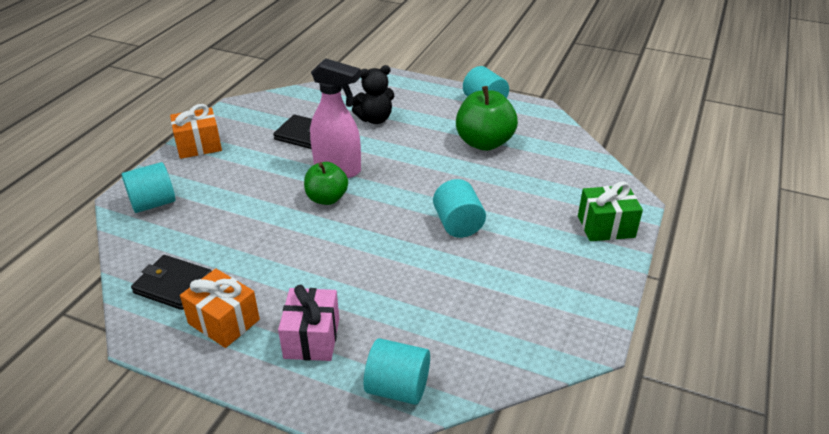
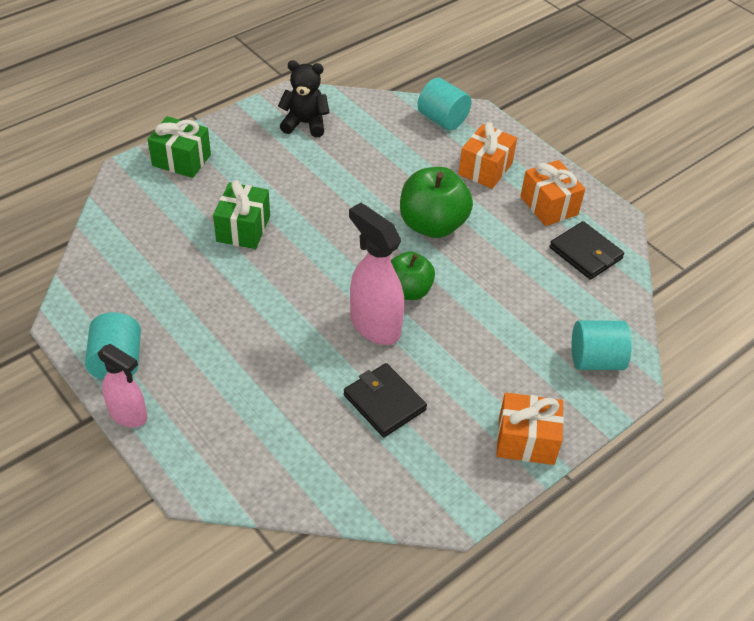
camera: 155 degrees left, 10 degrees up
pink gift [278,285,339,361] -> orange gift [458,122,517,189]
black teddy bear [352,65,394,124] -> black teddy bear moved to [278,60,330,137]
turquoise cylinder [433,179,486,238] -> none
green apple [456,86,518,151] -> green apple moved to [400,167,473,238]
none -> pink spray bottle [98,344,147,427]
none -> green gift [213,180,270,249]

